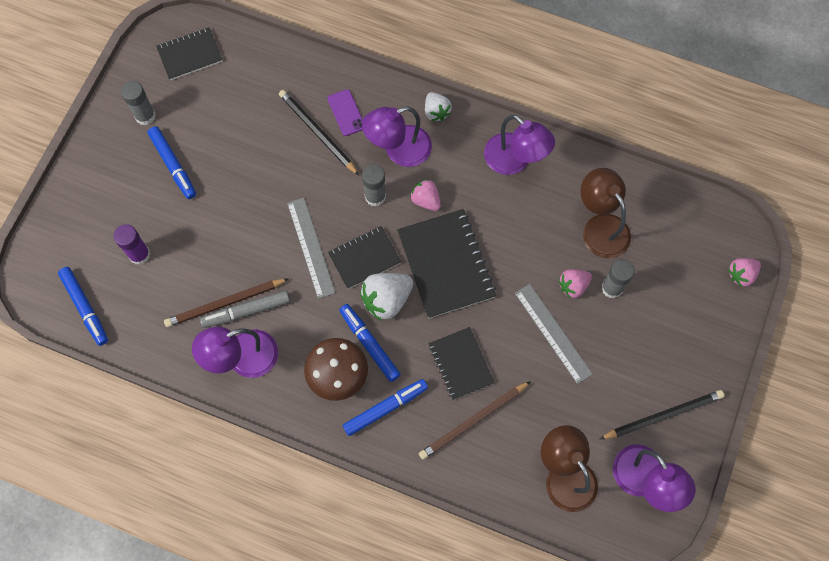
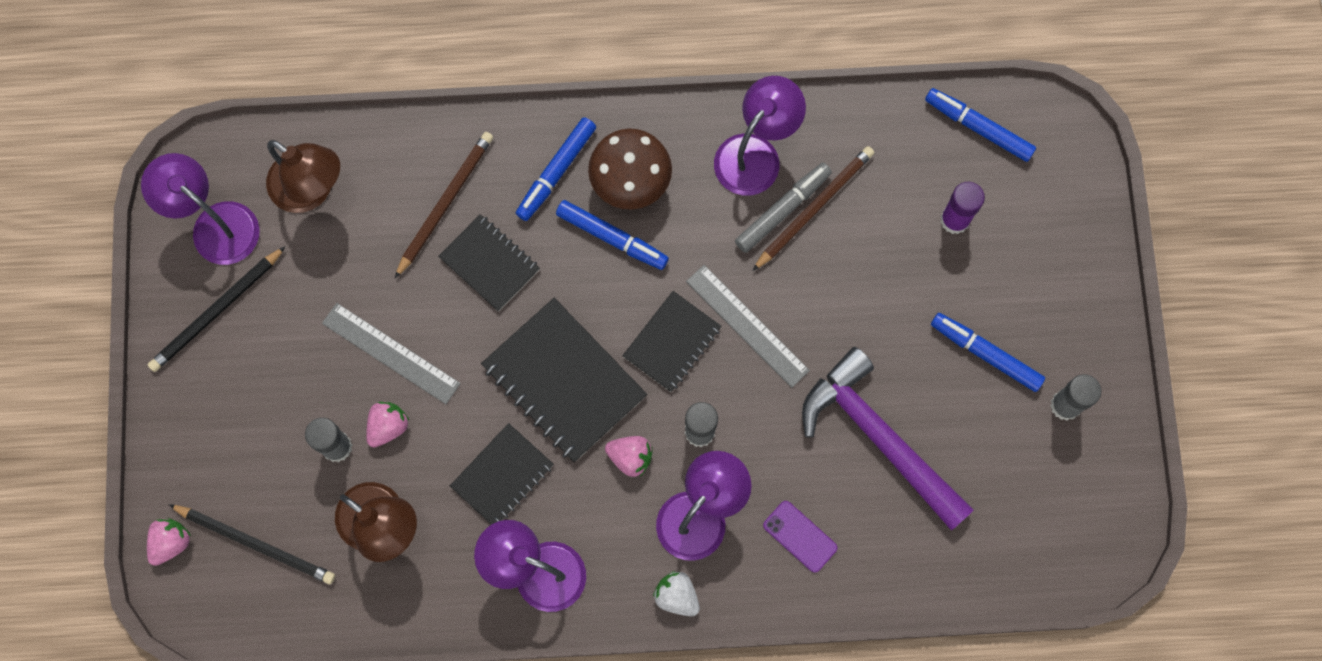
camera: 155 degrees right, 5 degrees up
black notebook [156,27,223,80] -> black notebook moved to [450,423,554,524]
black pencil [279,90,359,175] -> black pencil moved to [169,504,335,584]
white strawberry [360,273,413,321] -> none
none -> purple hammer [802,347,974,531]

